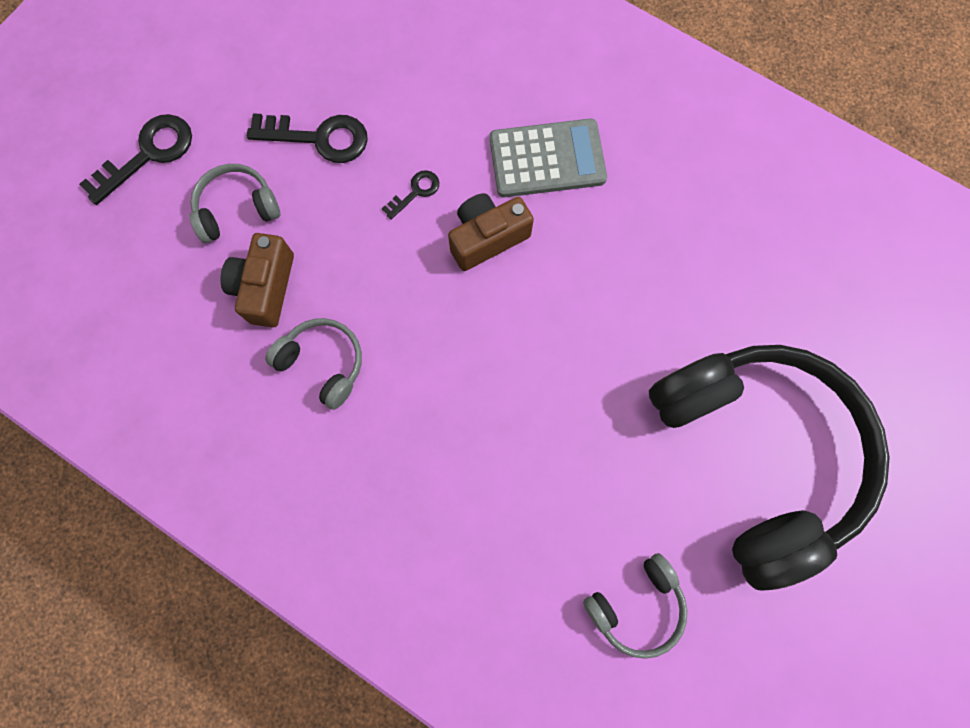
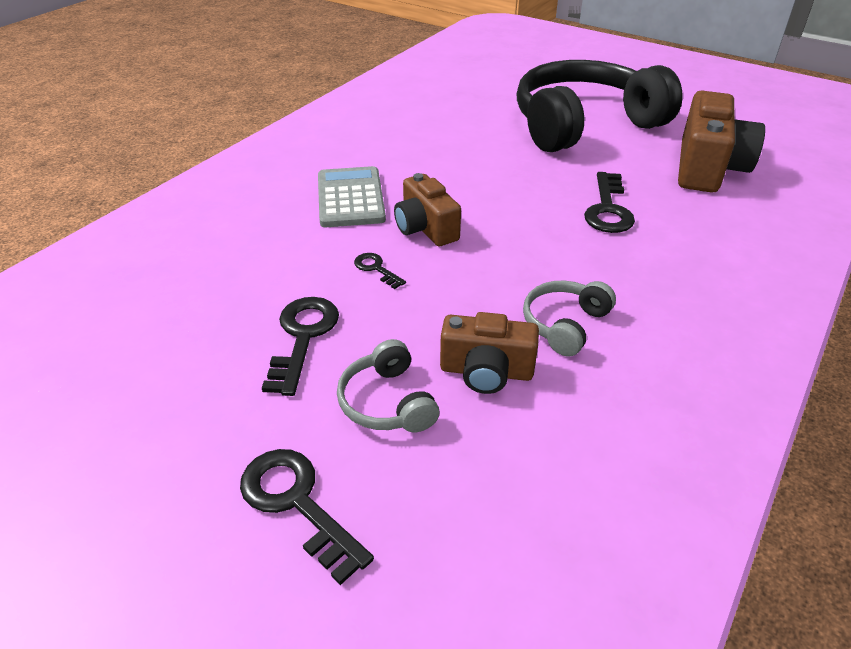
camera: 90 degrees left, 35 degrees down
grey headphones [583,553,687,659] -> brown camera [678,91,765,193]
none -> black key [584,172,635,233]

